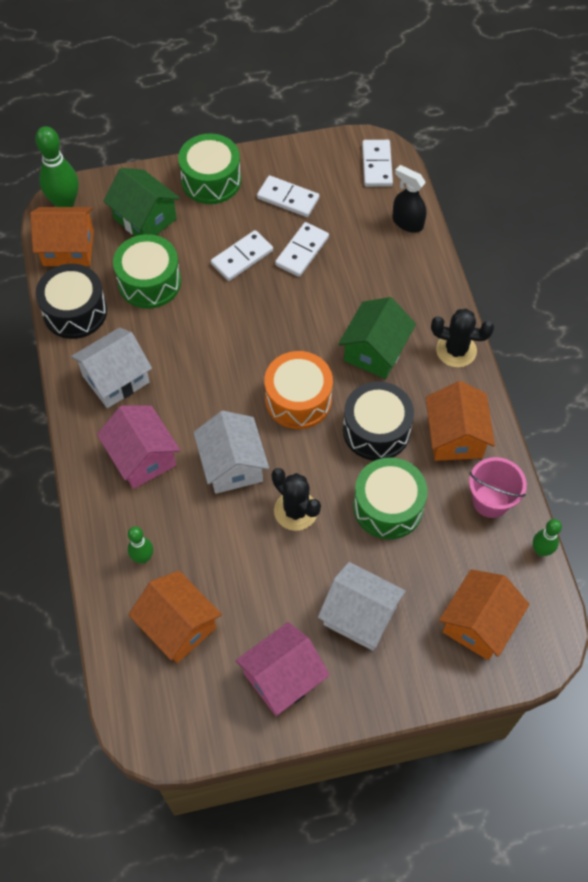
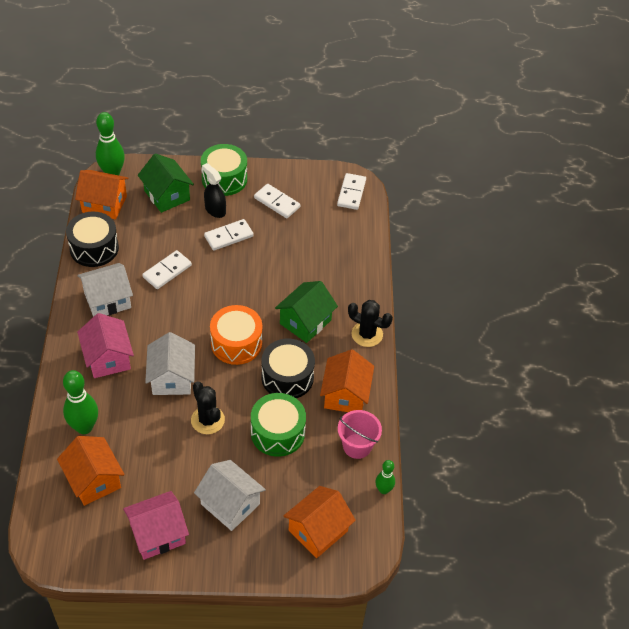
camera: 10 degrees right, 10 degrees down
green drum [113,234,181,309] -> none
green bowling pin [128,526,153,564] -> green bowling pin [63,370,98,434], size x1.76
white domino [275,222,329,277] -> white domino moved to [142,250,192,289]
black spray bottle [392,165,426,233] -> black spray bottle moved to [202,163,226,218]

